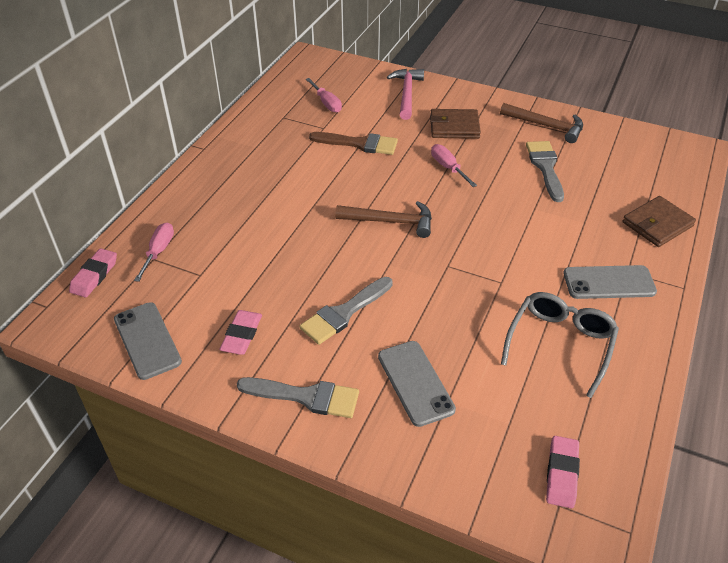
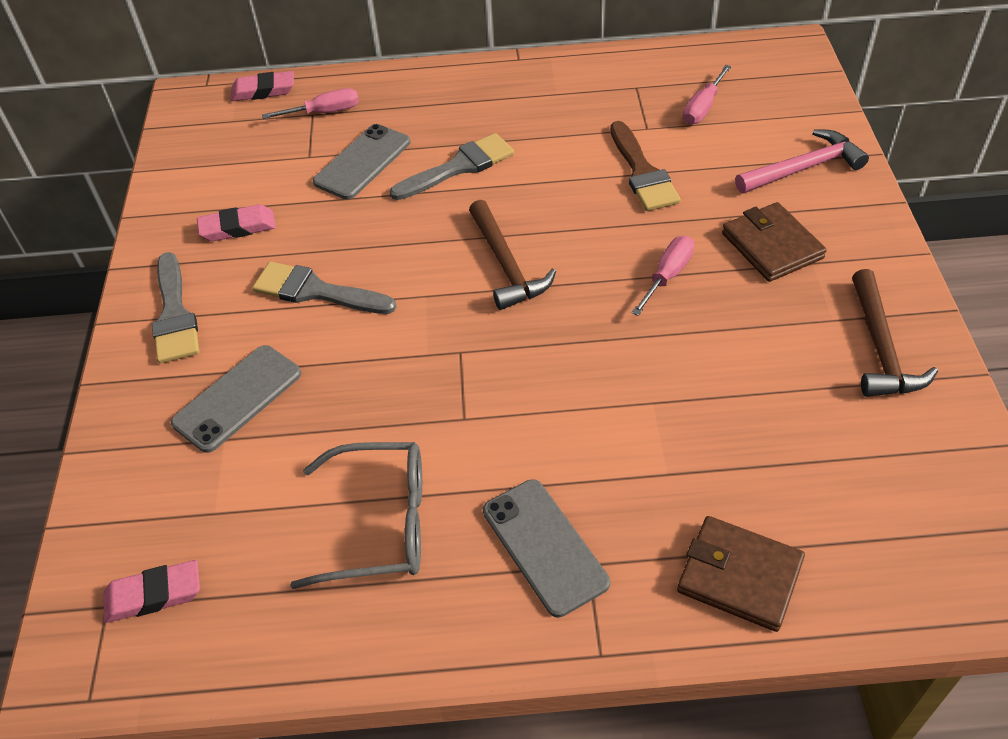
camera: 65 degrees right, 5 degrees up
grey phone [114,302,182,380] -> grey phone moved to [313,124,410,200]
grey brush [526,141,564,202] -> grey brush moved to [389,133,514,200]

